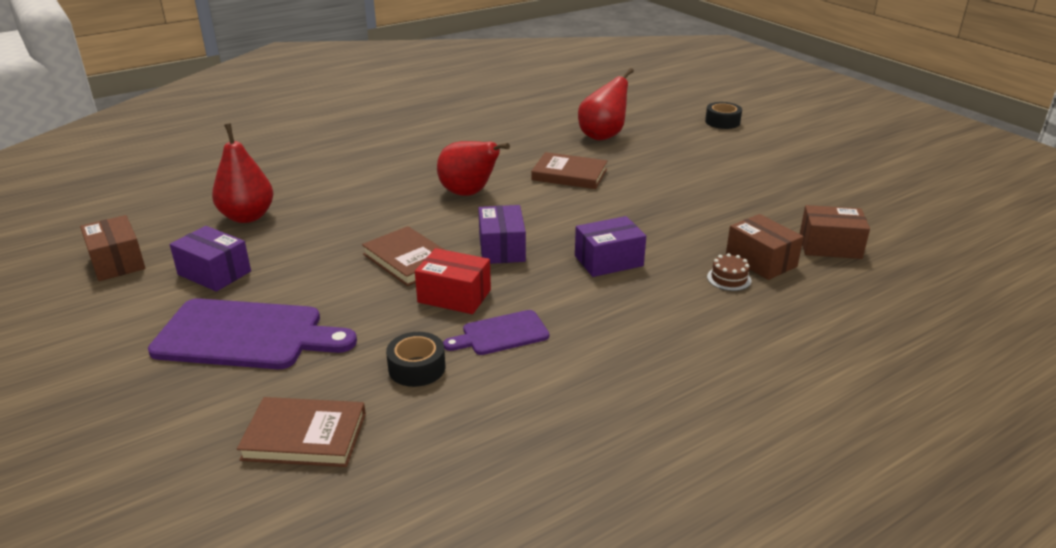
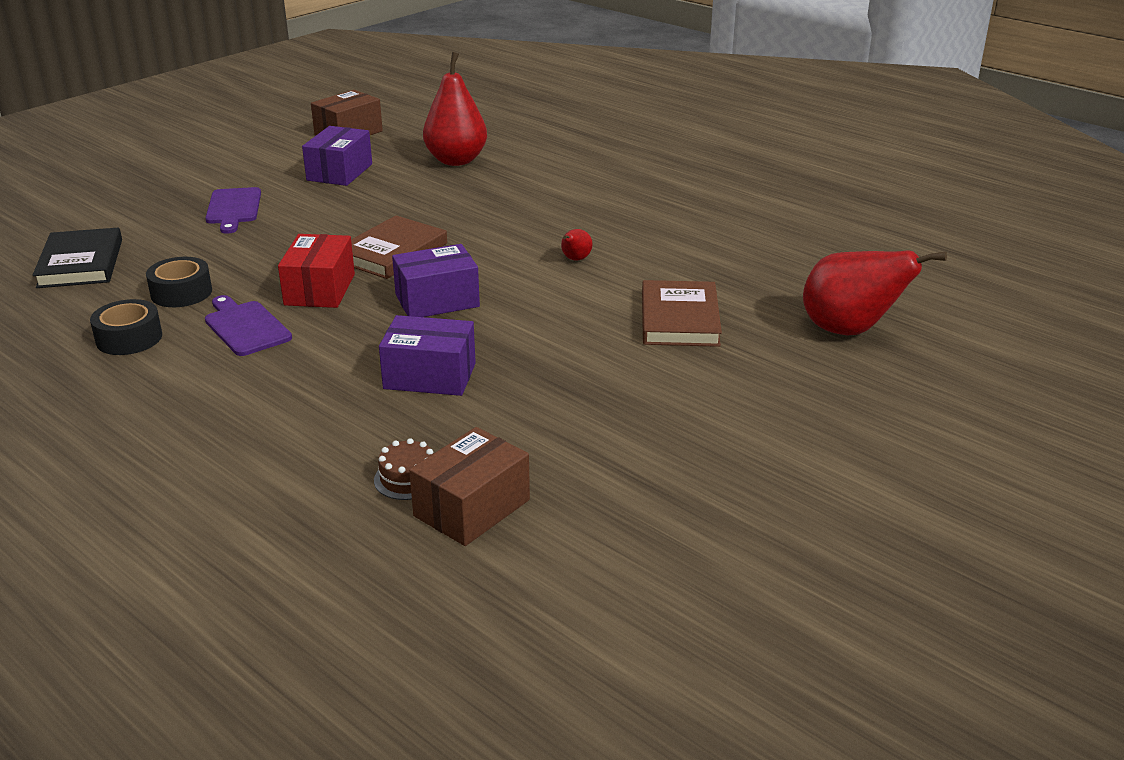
camera: 75 degrees right, 0 degrees up
purple cutting board [148,298,357,369] -> purple cutting board [205,187,261,234], size x0.53
brown book [237,397,366,467] -> black book [33,227,122,288]
red pear [437,141,510,196] -> red pear [561,229,593,261], size x0.42
purple box [575,216,646,277] -> purple box turned 45 degrees counterclockwise [379,315,476,396]
black tape [705,102,742,129] -> black tape moved to [90,299,162,355]
brown box [800,205,870,259] -> none

